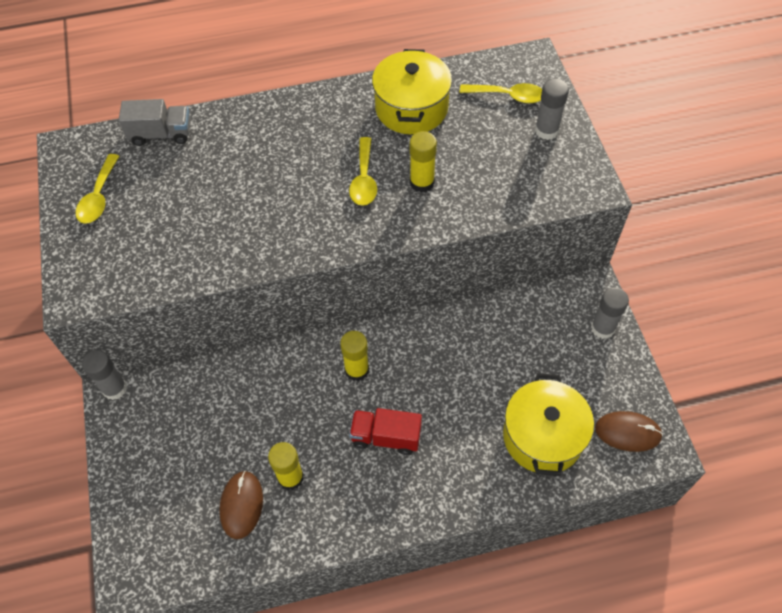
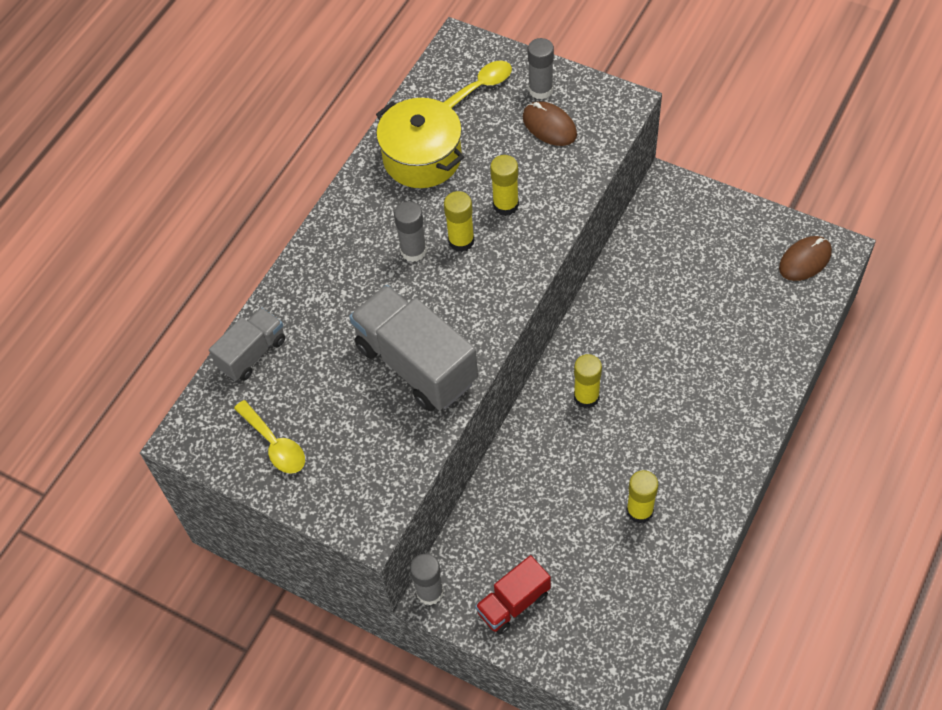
camera: 45 degrees left, 0 degrees up
brown mouse [219,470,263,539] -> brown mouse moved to [522,101,577,146]
yellow spoon [349,137,377,206] -> yellow glue stick [444,191,475,252]
red truck [349,408,422,455] -> red truck moved to [475,555,551,635]
yellow pot [503,373,594,476] -> none
grey glue stick [591,288,629,339] -> grey glue stick moved to [394,201,427,262]
none -> grey truck [349,285,478,411]

